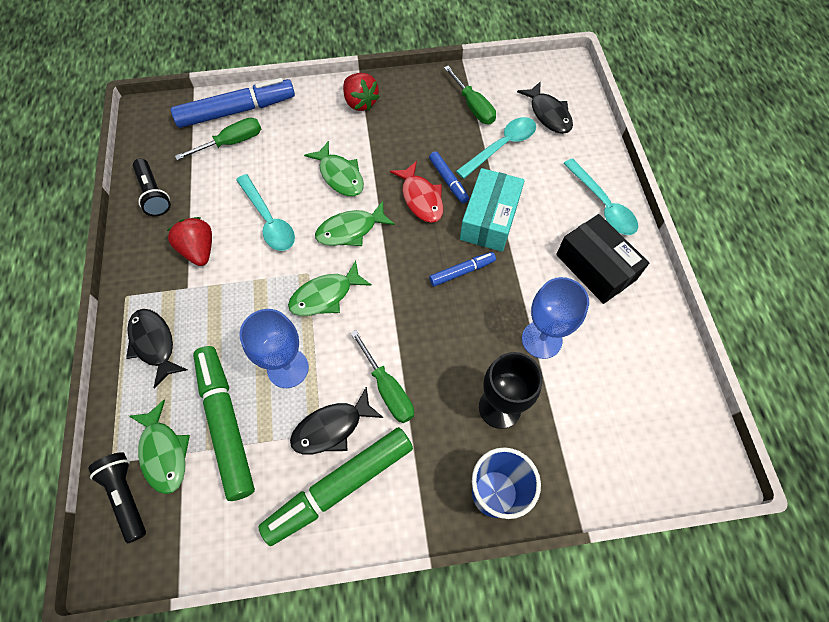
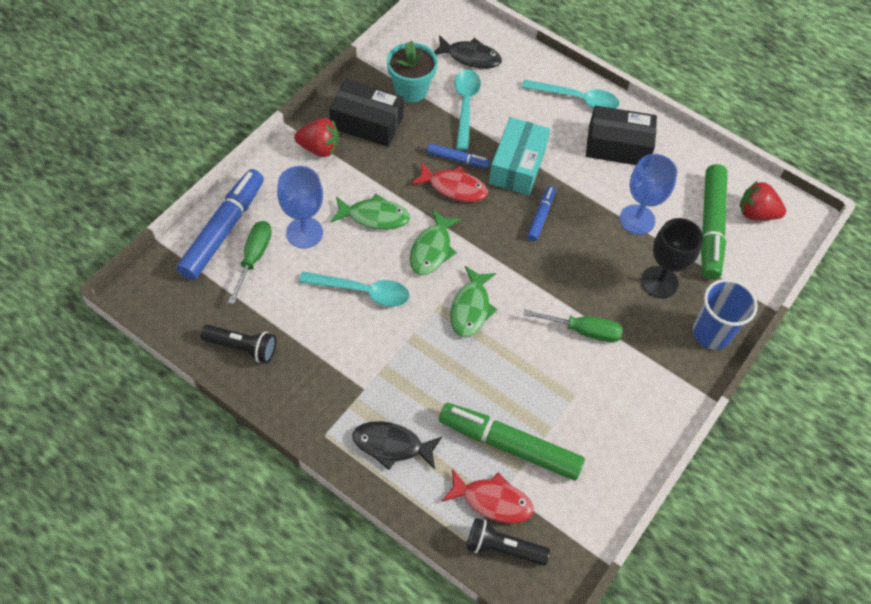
camera: 50 degrees left, 5 degrees down
green fish [129,400,190,494] -> red fish [441,469,534,523]
red strawberry [167,217,212,266] -> red strawberry moved to [740,181,786,220]
blue goblet [240,309,309,388] -> blue goblet moved to [277,166,323,248]
green marker [258,427,413,546] -> green marker moved to [701,164,728,280]
black fish [290,387,383,454] -> none
green screwdriver [444,66,496,124] -> turquoise flower pot [387,40,438,103]
turquoise box [460,168,525,252] -> turquoise box turned 45 degrees clockwise [489,117,550,195]
none -> black box [329,79,404,147]

